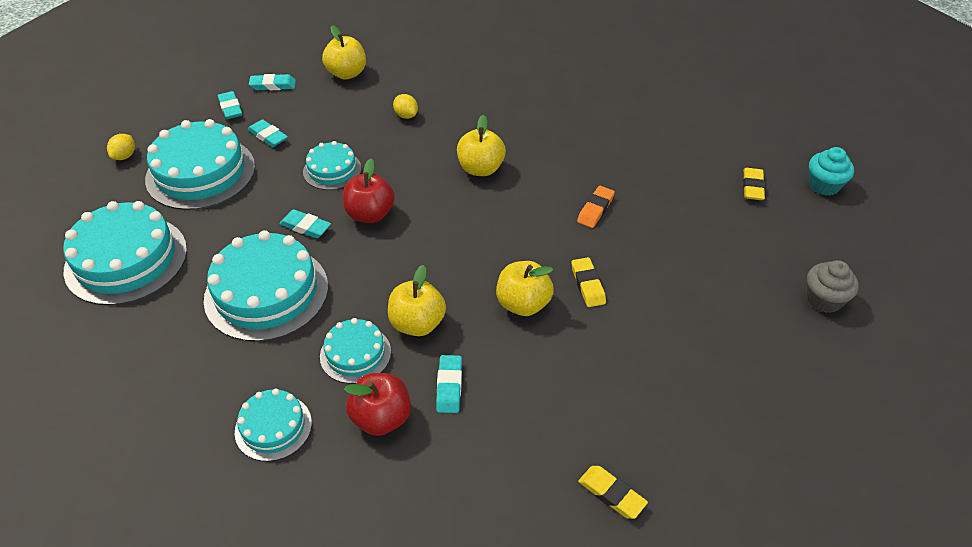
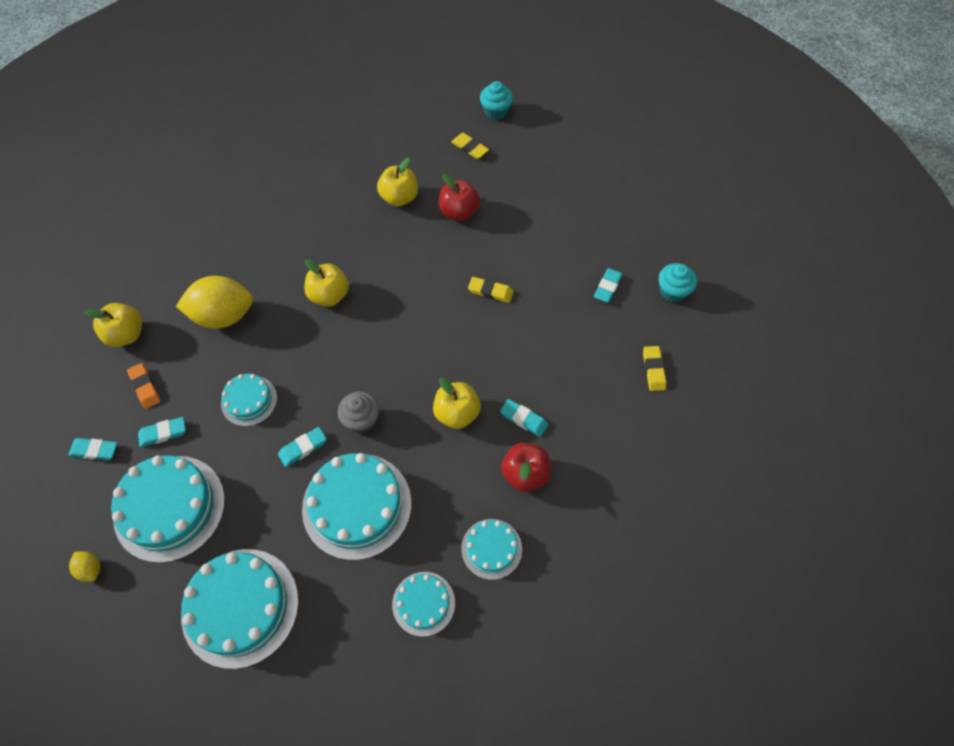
camera: 60 degrees left, 15 degrees up
turquoise eraser [249,74,296,90] -> turquoise eraser moved to [594,268,623,303]
turquoise cake [320,318,391,384] -> turquoise cake moved to [392,572,455,637]
red apple [343,159,395,223] -> red apple moved to [439,174,480,221]
yellow lemon [393,94,418,119] -> yellow lemon [176,276,253,329], size x2.28
yellow apple [496,261,554,316] -> yellow apple moved to [377,158,418,206]
orange eraser [577,186,615,228] -> orange eraser moved to [127,363,160,409]
yellow eraser [578,466,648,519] -> yellow eraser turned 75 degrees counterclockwise [643,346,666,391]
grey cupcake [807,260,859,313] -> grey cupcake moved to [338,392,380,433]
none -> turquoise cupcake [659,263,697,302]

